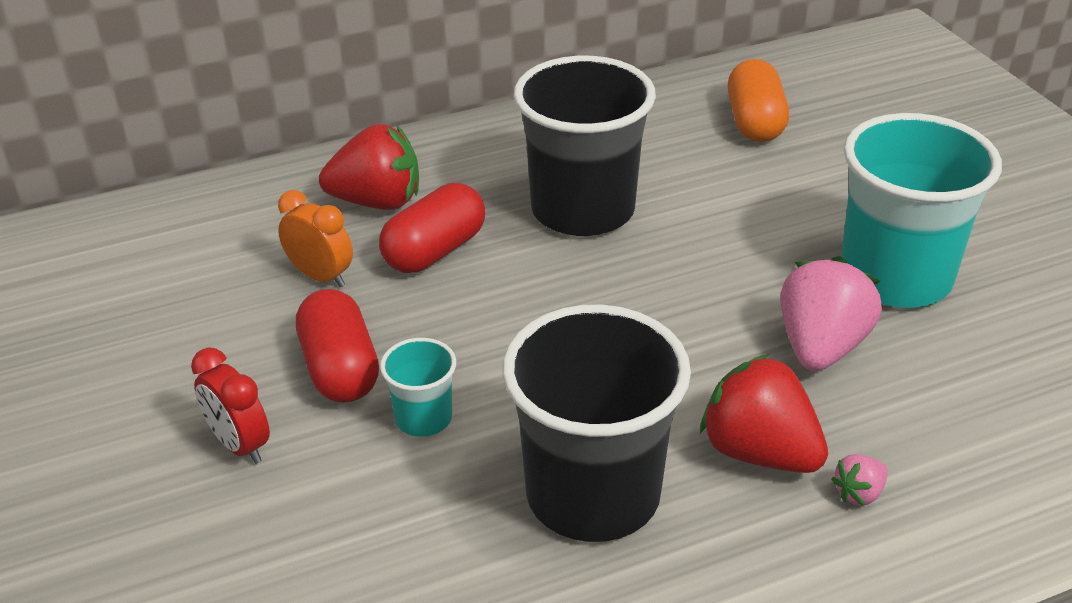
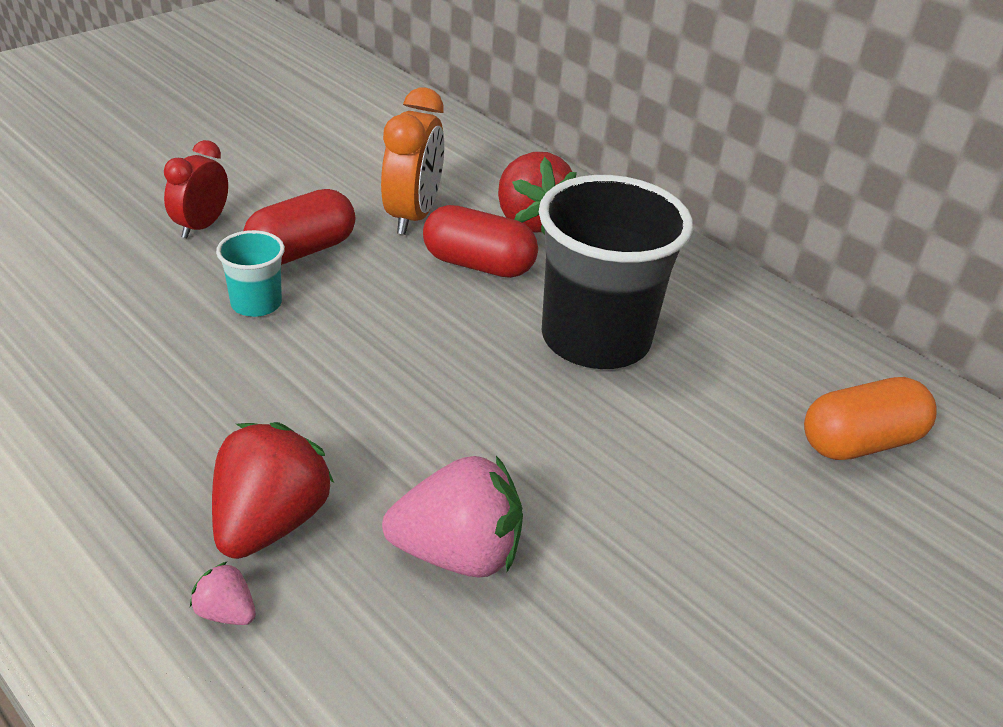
camera: 65 degrees right, 0 degrees up
orange clock [278,190,353,287] -> orange clock [381,87,444,235], size x1.51
black cup [502,304,691,542] -> none
turquoise cup [841,113,1002,308] -> none

